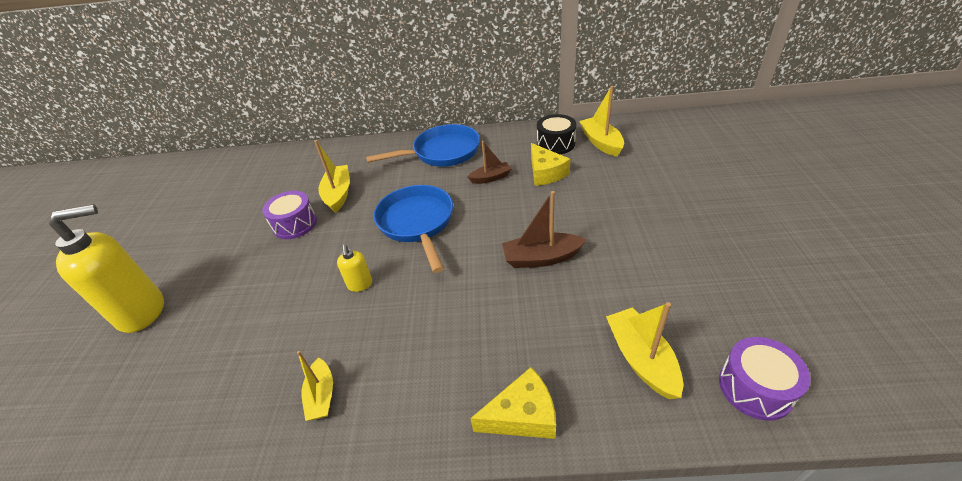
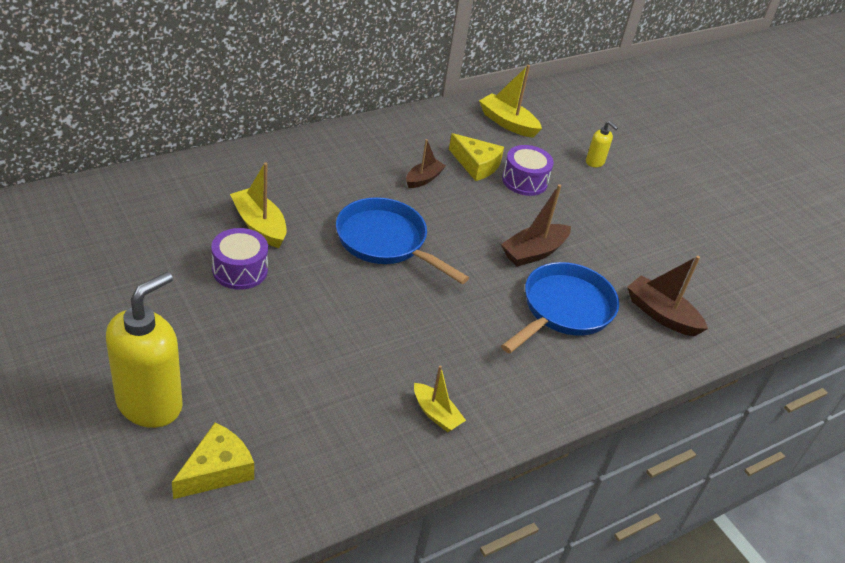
camera: 40 degrees left, 0 degrees up
yellow soap dispenser [337,245,372,292] -> yellow soap dispenser moved to [586,121,618,167]
blue pan [366,124,480,167] -> blue pan moved to [501,262,619,354]
yellow cheese [470,367,556,439] -> yellow cheese moved to [172,422,254,499]
black drum [537,114,576,154] -> none
yellow boat [606,302,683,399] -> brown boat [627,256,708,336]
purple drum [719,337,811,421] -> purple drum moved to [502,145,554,196]

